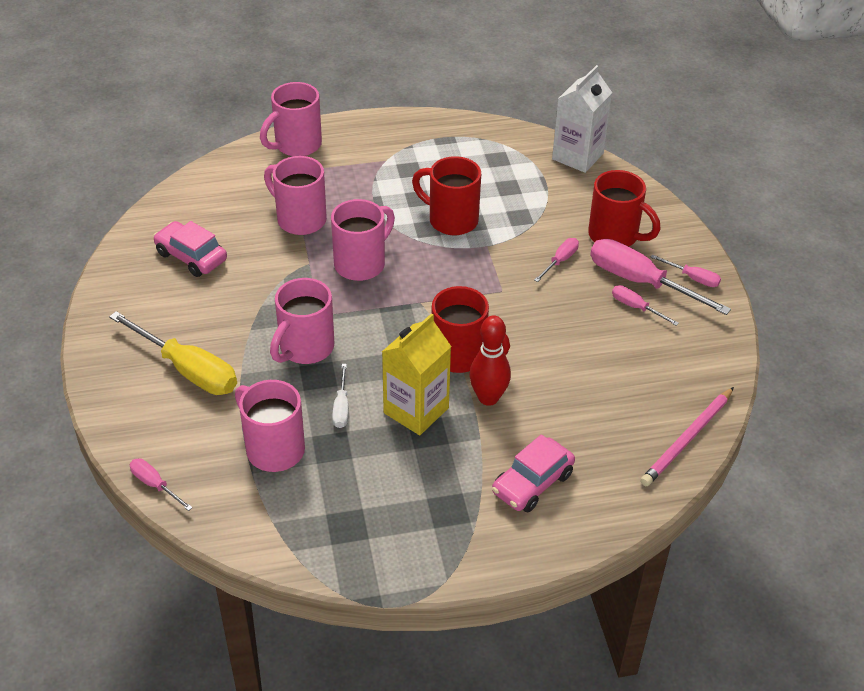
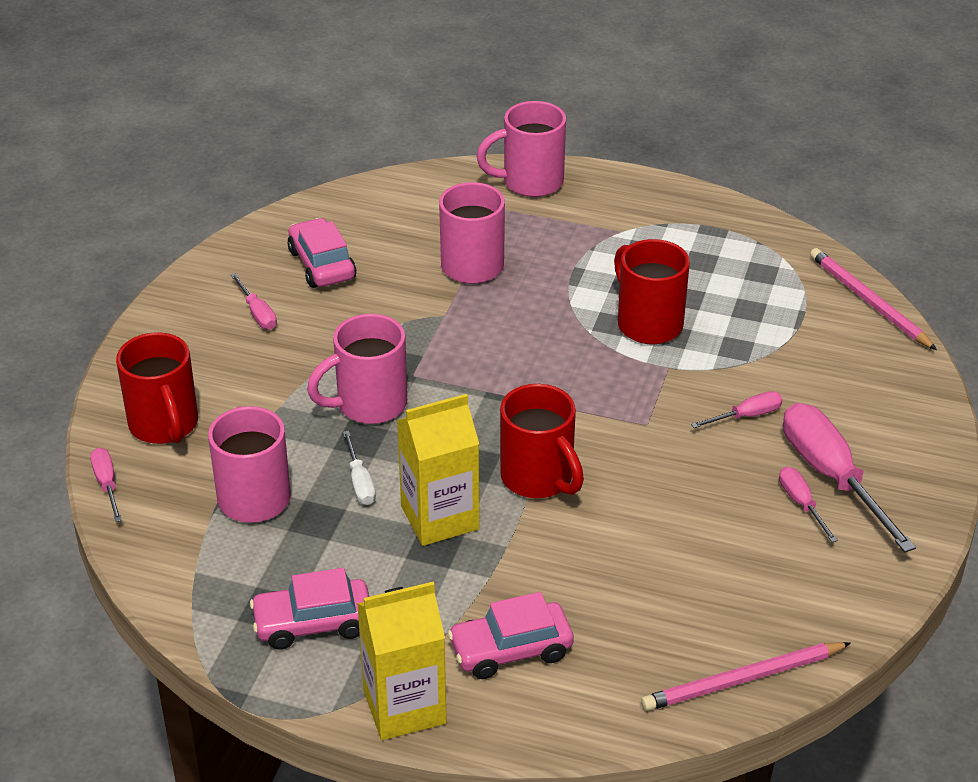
camera: 30 degrees right, 5 degrees down
yellow screwdriver [109,311,237,395] -> none
pink mug [331,199,395,281] -> none
white screwdriver [332,364,349,428] -> white screwdriver turned 45 degrees counterclockwise [343,431,376,505]
red bowling pin [470,315,511,406] -> none
white carton [552,65,612,173] -> pink pencil [810,248,937,350]
red mug [588,170,661,247] -> red mug moved to [116,332,198,444]
pink screwdriver [651,254,721,287] -> pink screwdriver moved to [231,273,277,329]
none -> pink car [250,568,369,650]
none -> yellow carton [357,582,447,740]

